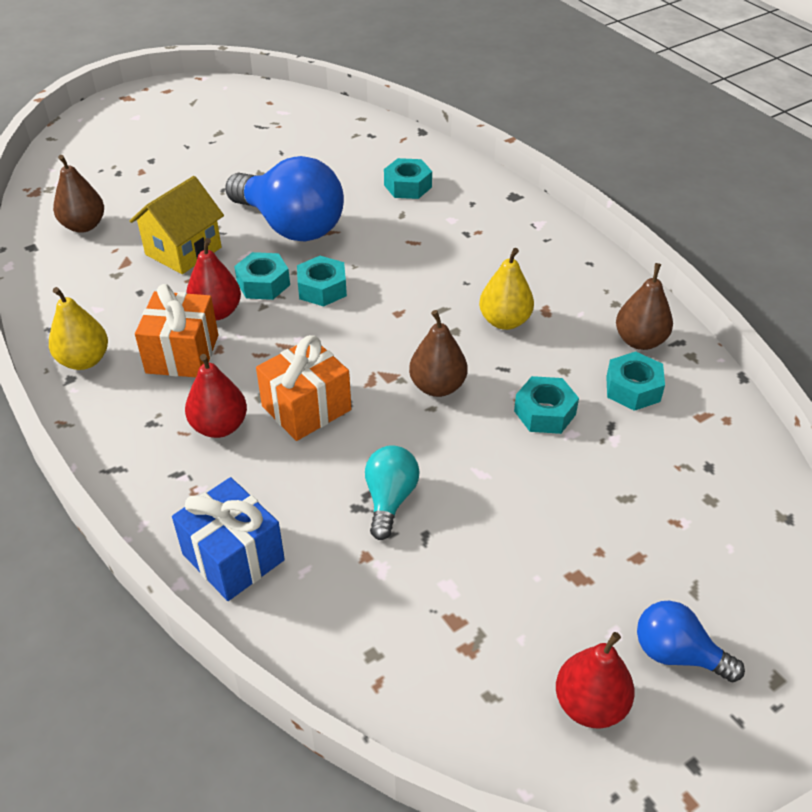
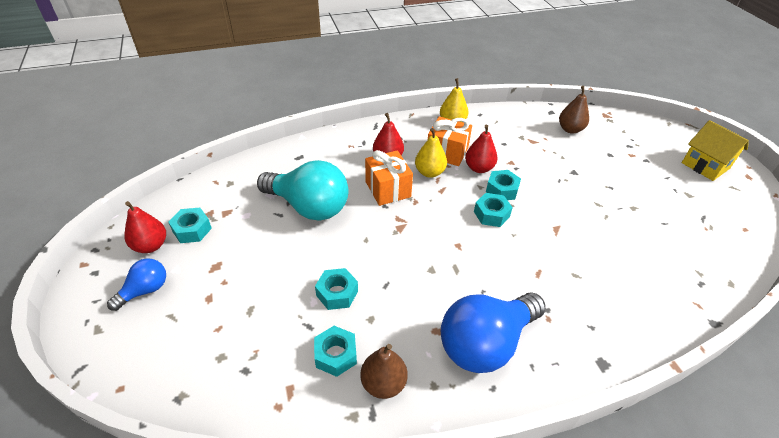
camera: 105 degrees right, 0 degrees up
yellow house [130,176,224,274] -> yellow house moved to [682,120,749,181]
blue gift [172,477,285,601] -> none
blue light bulb [225,156,344,242] -> blue light bulb moved to [441,292,546,373]
turquoise light bulb [365,445,420,540] -> turquoise light bulb [257,160,349,221], size x1.97
turquoise nut [384,158,432,199] -> turquoise nut moved to [168,208,212,243]
brown pear [409,310,467,397] -> none
yellow pear [479,248,534,330] -> yellow pear moved to [415,128,447,178]

